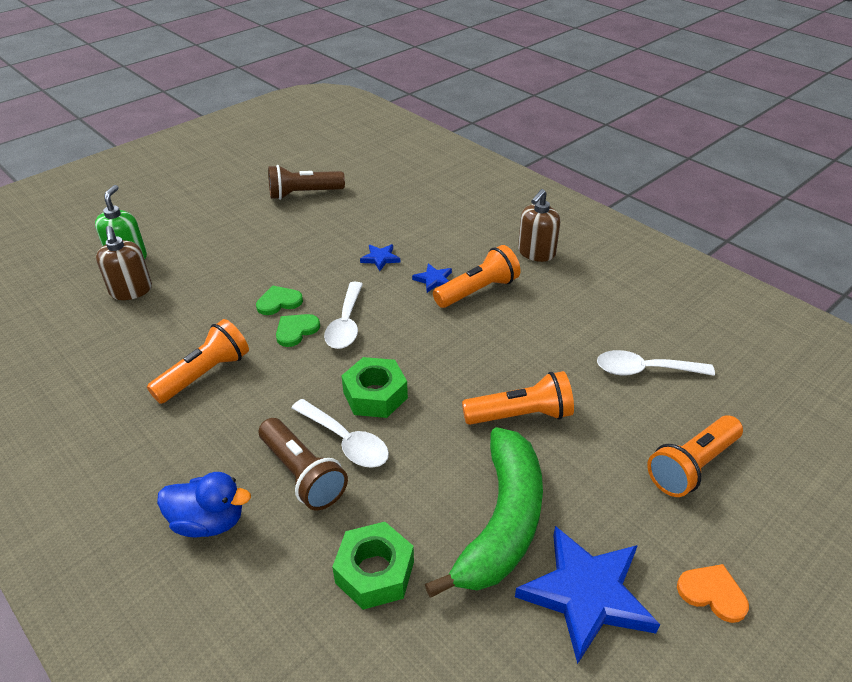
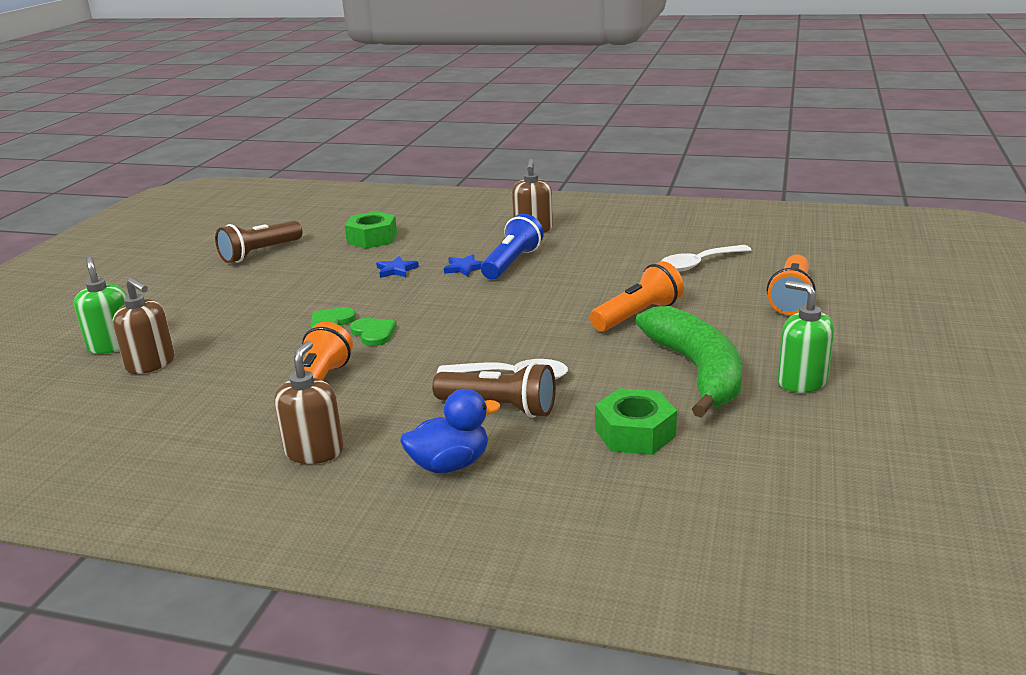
camera: 30 degrees left, 15 degrees down
green heart [276,314,320,347] -> green heart turned 135 degrees clockwise [350,318,397,346]
white spoon [324,282,363,349] -> none
green nut [341,357,408,418] -> green nut moved to [345,211,397,249]
orange flashlight [433,245,521,308] -> blue flashlight [481,214,544,280]
blue star [515,526,660,664] -> green soap dispenser [778,281,834,393]
orange heart [677,564,749,623] -> none
none -> brown soap dispenser [274,341,344,464]

